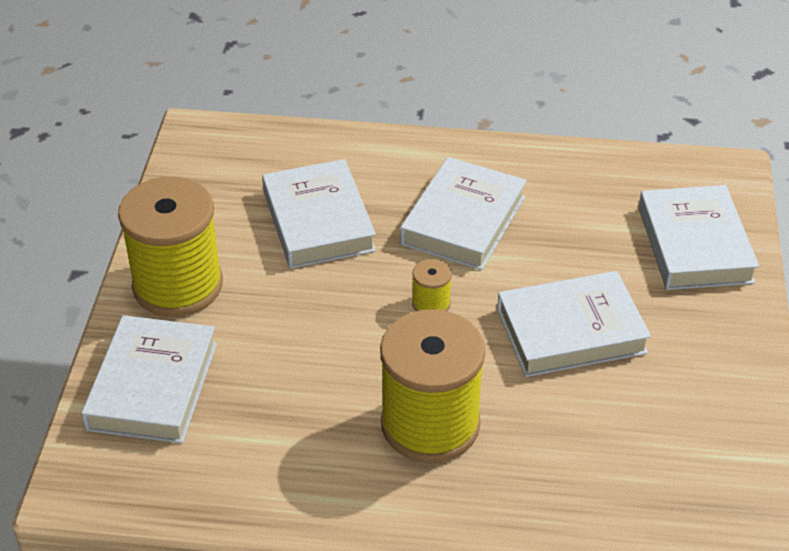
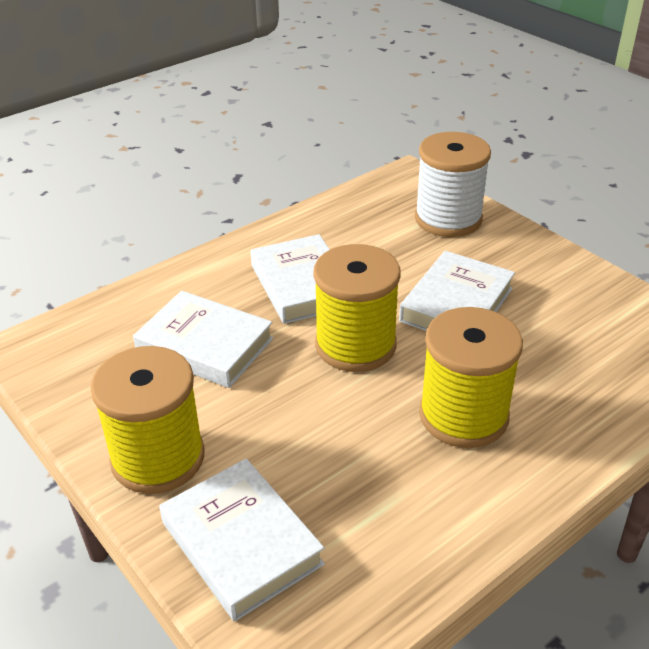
camera: 45 degrees left, 5 degrees down
yellow spool [412,259,452,311] -> yellow spool [313,244,401,372], size x2.37
white book [638,185,759,290] -> white spool [415,132,491,237]

